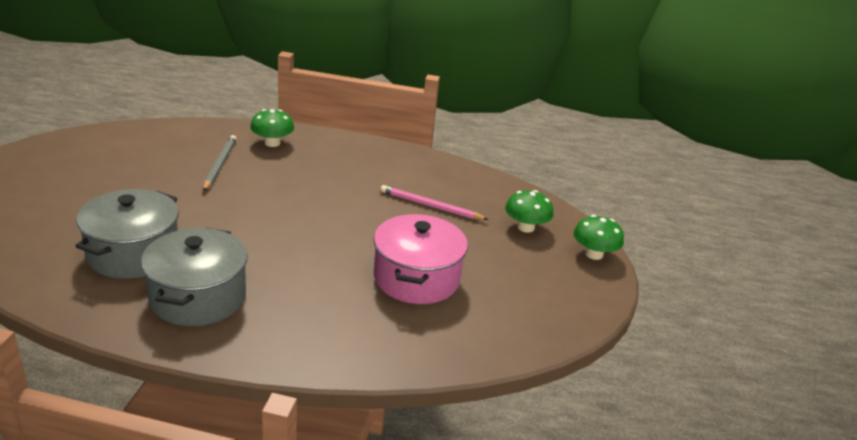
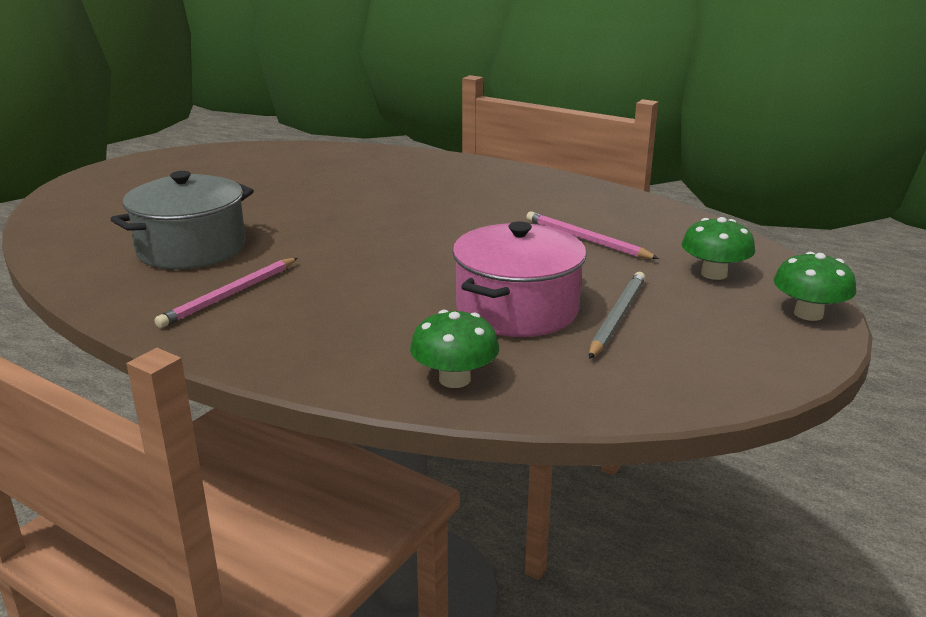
camera: 25 degrees right, 5 degrees down
grey pot [141,228,248,326] -> pink pencil [154,258,297,328]
grey pencil [203,135,237,191] -> grey pencil moved to [589,272,645,359]
green mushroom [250,109,294,147] -> green mushroom moved to [410,310,499,388]

